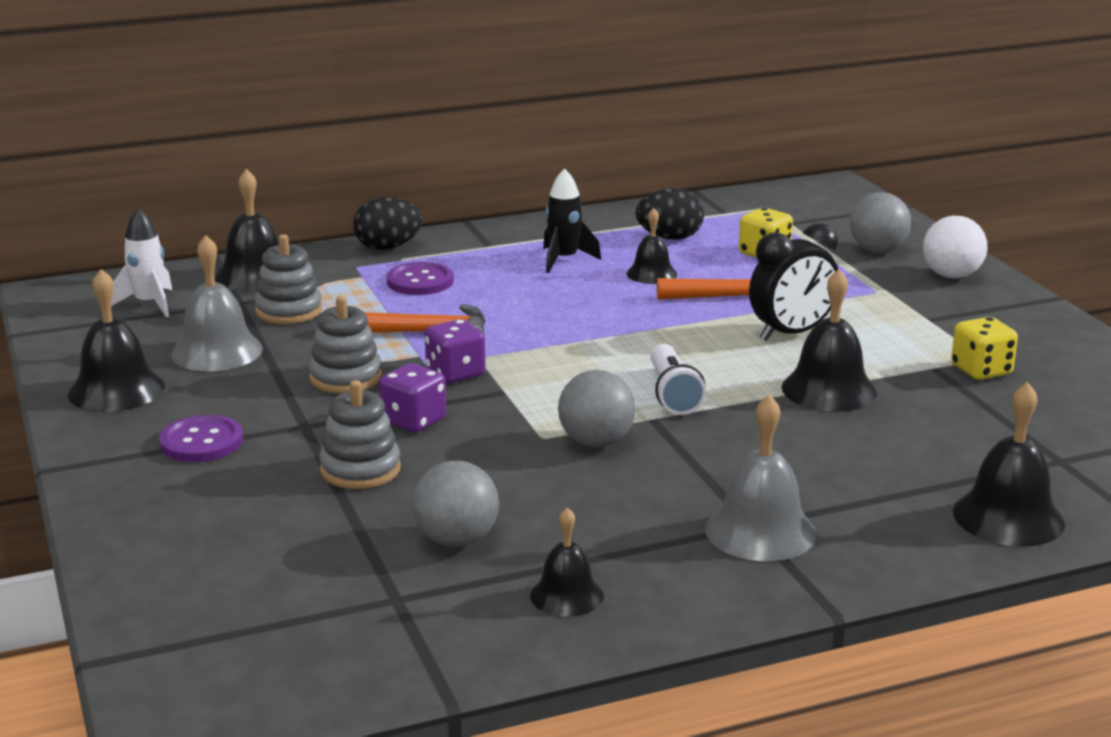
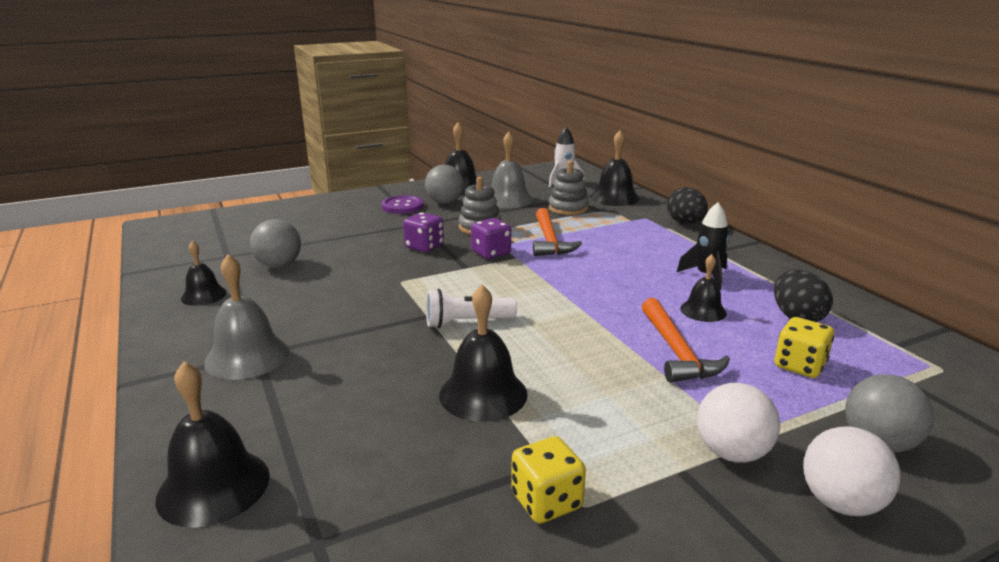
camera: 85 degrees right, 0 degrees up
grey stacking toy [319,380,401,489] -> none
purple button [387,262,454,295] -> none
grey ball [558,370,636,447] -> grey ball moved to [425,165,464,204]
black clock [749,223,838,341] -> none
none -> white ball [697,383,780,463]

